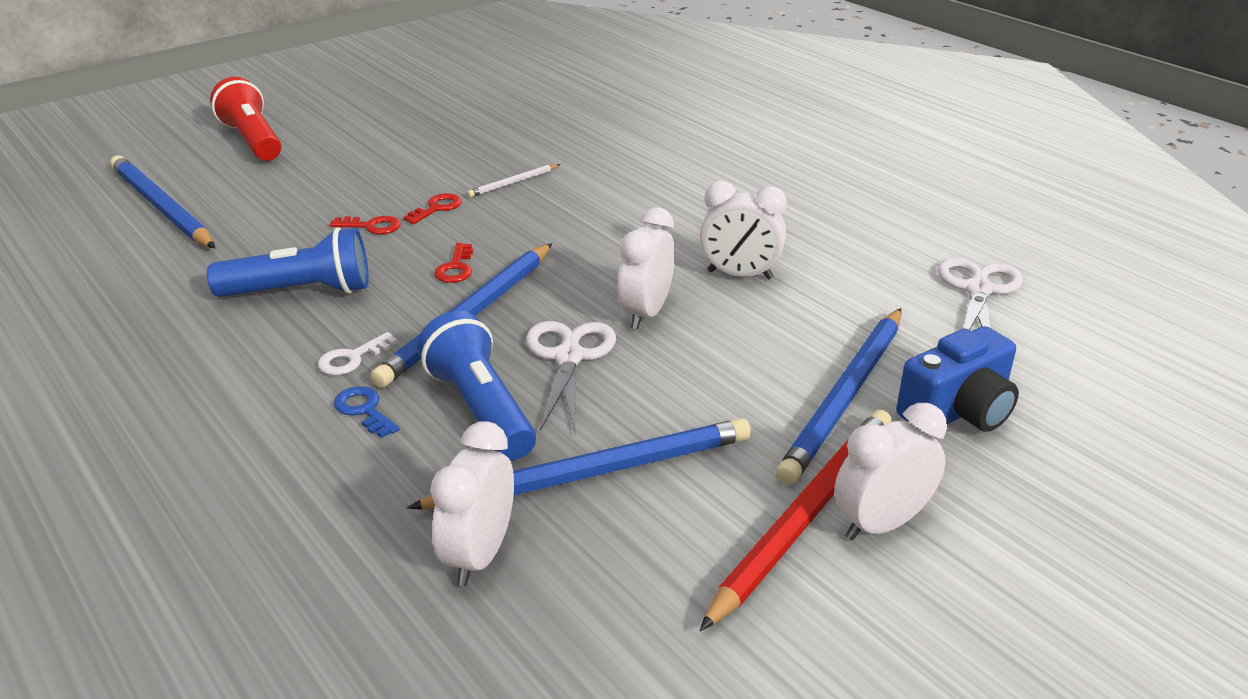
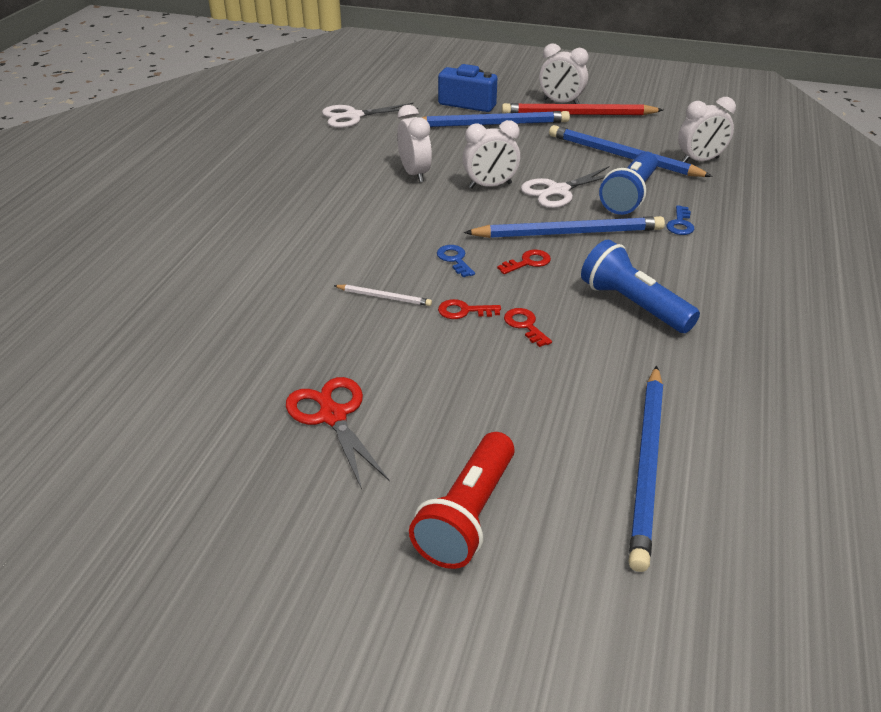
camera: 125 degrees left, 5 degrees up
white key [318,332,397,375] -> none
none -> red scissors [286,377,389,490]
none -> blue key [437,245,475,277]

